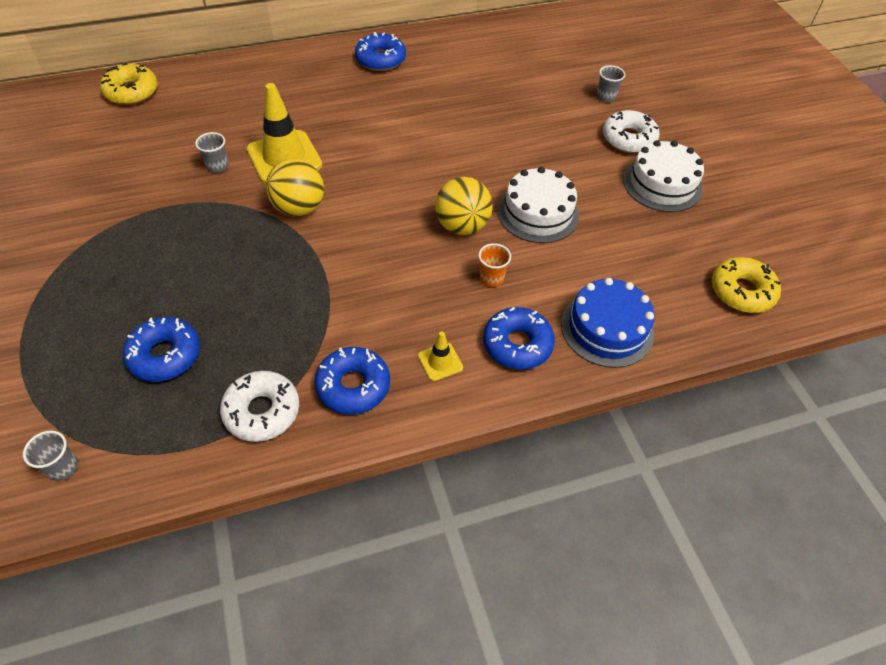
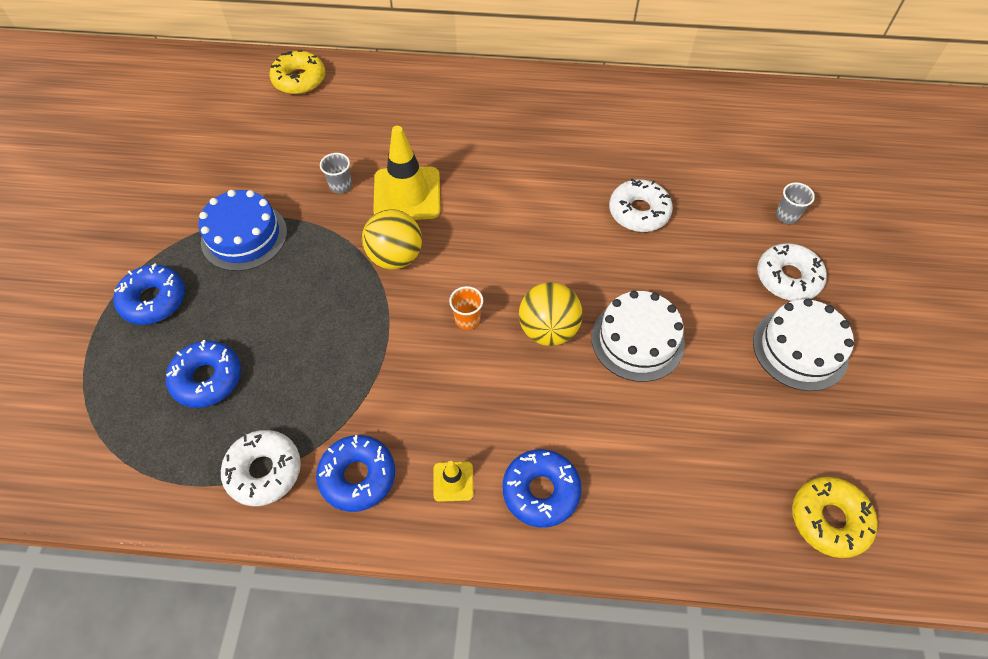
camera: 25 degrees right, 5 degrees up
grey cup [23,431,78,481] -> none
blue donut [355,32,406,71] -> blue donut moved to [113,263,185,325]
orange cup [478,243,511,287] -> orange cup moved to [449,286,483,330]
blue cake [561,278,655,368] -> blue cake moved to [198,190,287,271]
none -> white donut [609,179,673,232]

